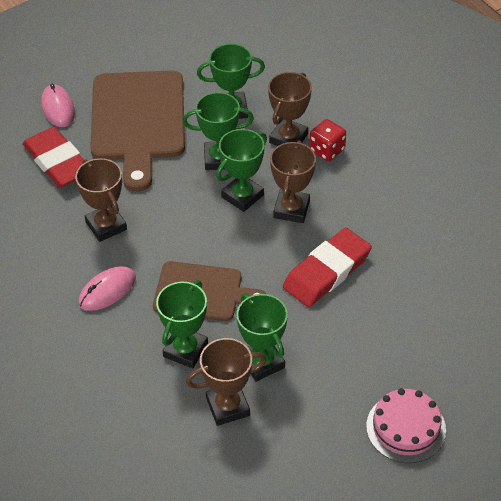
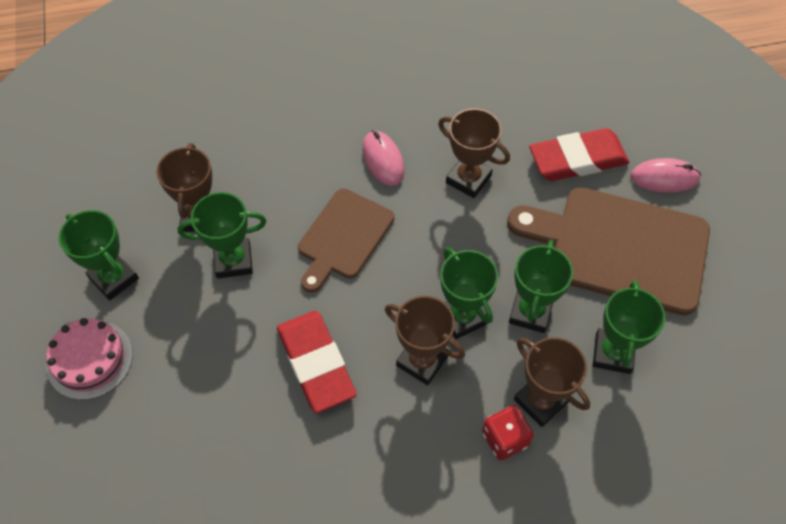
camera: 110 degrees right, 10 degrees up
brown trophy [75,158,127,242] -> brown trophy turned 45 degrees clockwise [438,108,510,198]
green trophy [156,280,208,368] -> green trophy moved to [59,210,139,301]

